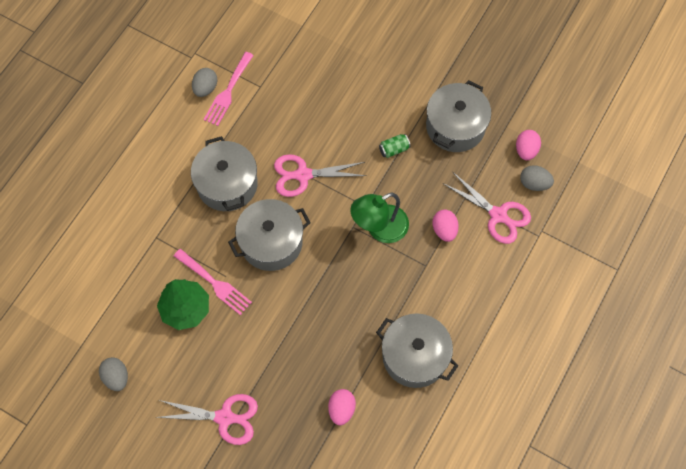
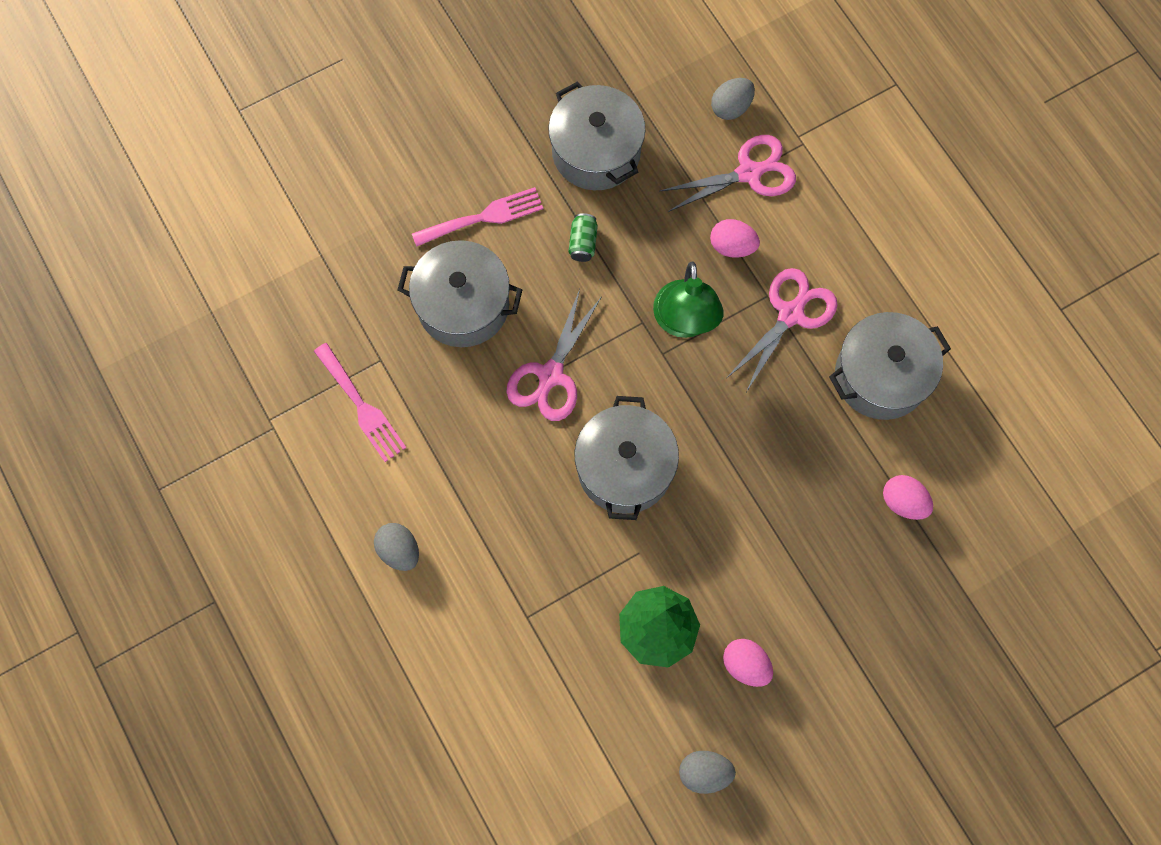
camera: 60 degrees left, 5 degrees up
pink scissors [156,394,258,445] -> pink scissors moved to [728,268,837,392]
pink fork [174,249,252,315] -> pink fork moved to [412,187,543,247]
grey pot [191,136,258,211] -> grey pot moved to [398,240,522,347]
grey egg [192,68,217,97] -> grey egg moved to [374,523,419,571]
pink egg [516,130,541,160] -> pink egg moved to [723,639,773,687]

